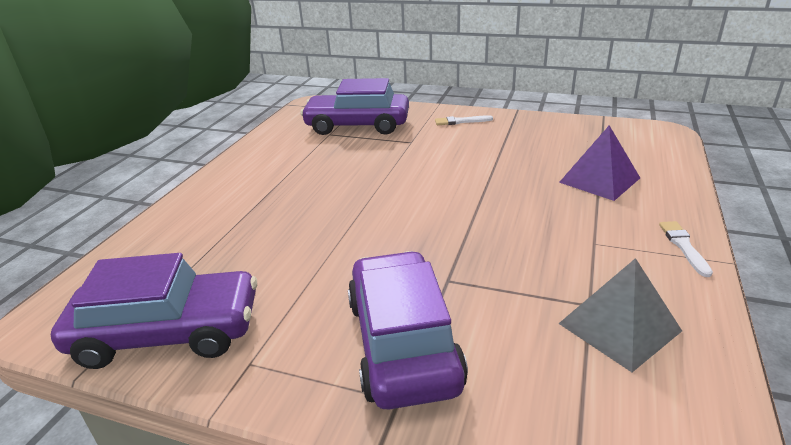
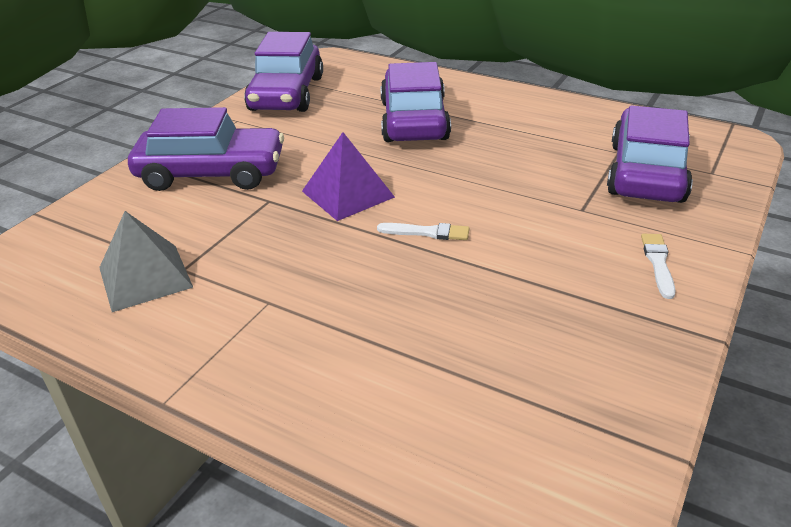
camera: 100 degrees right, 5 degrees up
purple pyramid [559,125,640,201] -> purple pyramid moved to [302,132,395,221]
white brush [659,221,713,277] -> white brush moved to [377,223,469,240]
none -> purple car [380,62,451,142]

